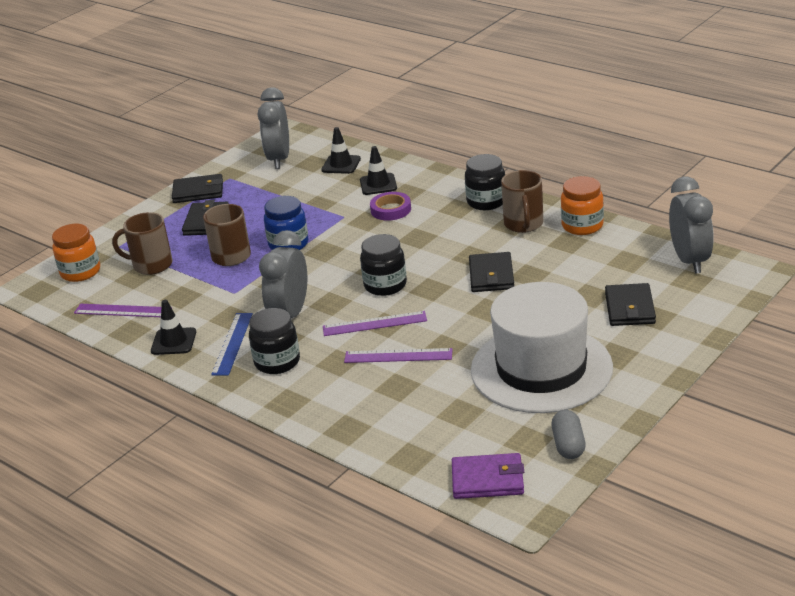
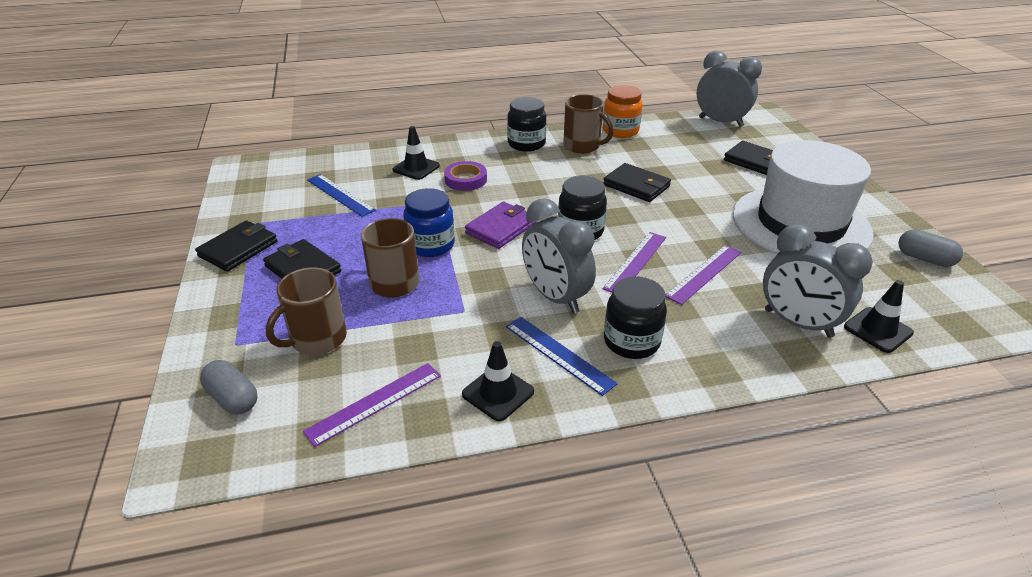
camera: 55 degrees left, 5 degrees up
orange jar [52,224,100,282] -> grey capsule [200,360,257,414]
grey clock [258,87,289,169] -> grey clock moved to [763,224,873,338]
black traffic cone [321,127,361,174] -> black traffic cone moved to [844,280,914,353]
purple wallet [452,453,524,499] -> purple wallet moved to [465,202,536,249]
none -> blue ruler [307,174,376,217]

